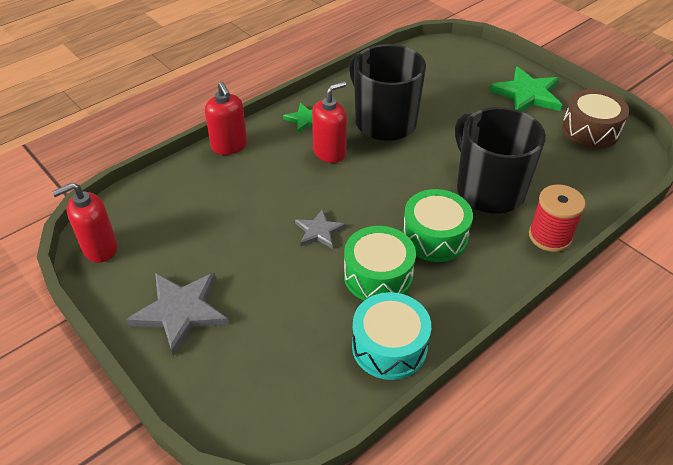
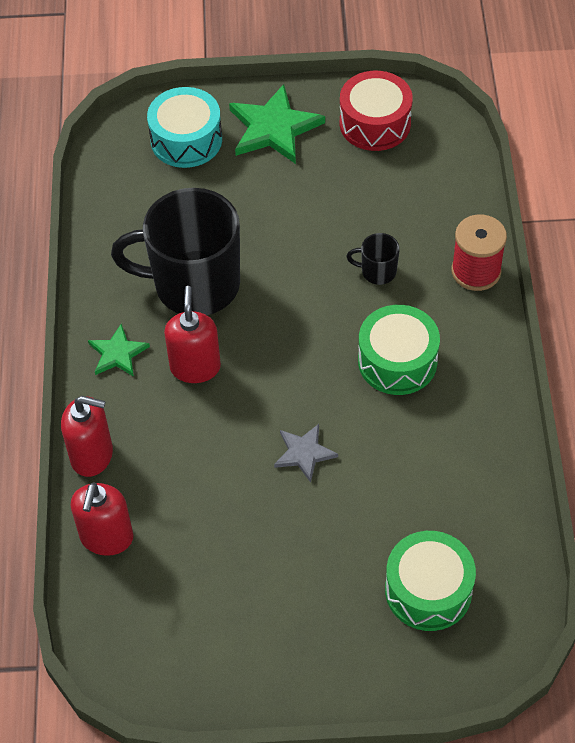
camera: 50 degrees left, 10 degrees up
red soap dispenser [52,183,118,263] -> red soap dispenser moved to [71,482,133,556]
grey star [126,272,229,356] -> none
green drum [344,226,416,301] -> green drum moved to [385,531,476,631]
turquoise drum [352,292,431,380] -> turquoise drum moved to [147,87,222,168]
black mug [455,107,546,214] -> black mug [346,233,400,285], size x0.41
brown drum [562,89,629,149] -> red drum [340,71,413,151]

